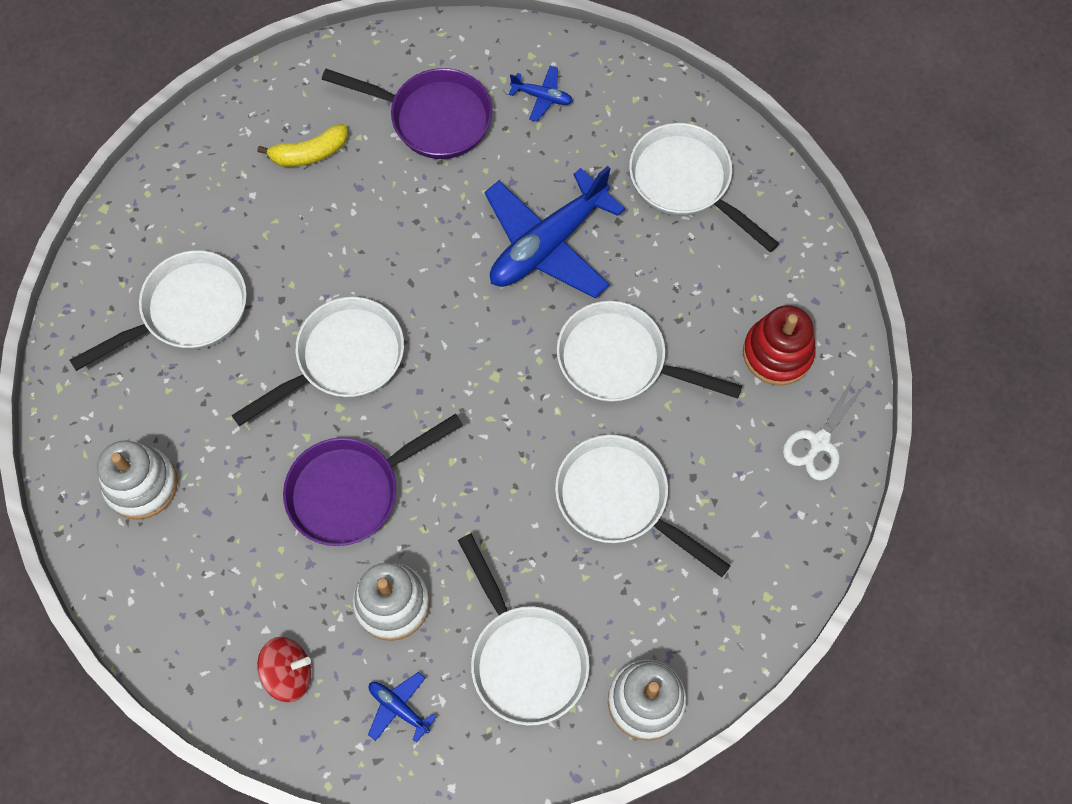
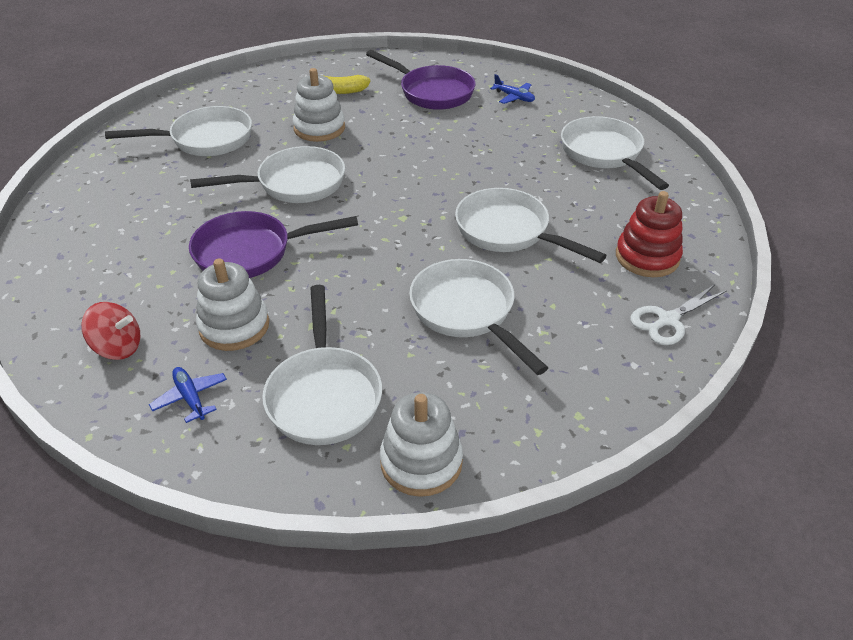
camera: 20 degrees right, 25 degrees down
white stacking toy [97,440,178,520] -> white stacking toy moved to [293,68,345,142]
blue plane [484,166,625,298] -> none

